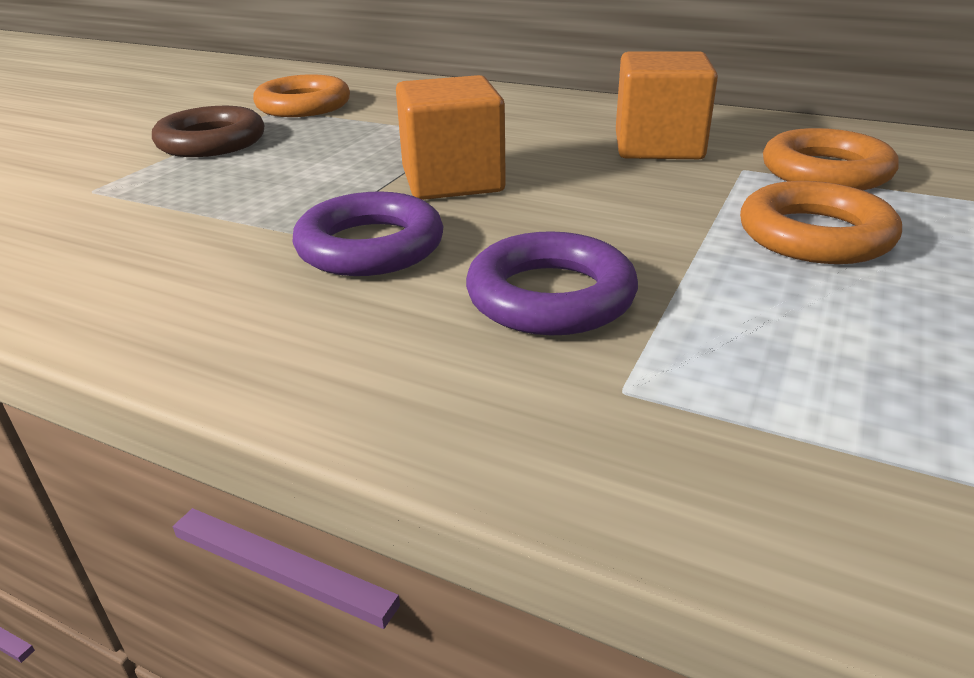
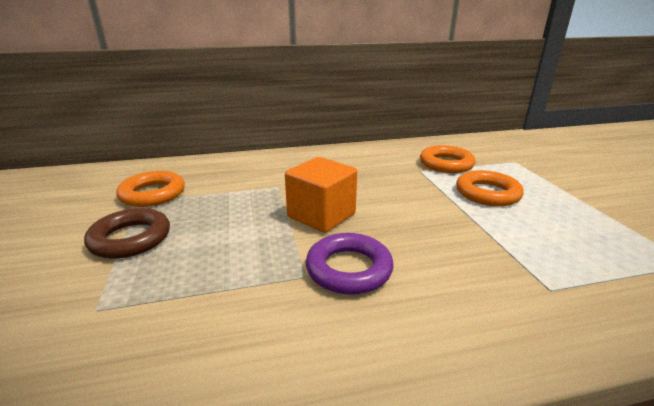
camera: 40 degrees left, 5 degrees down
purple ring [466,231,638,335] -> none
orange cube [616,52,718,159] -> none

